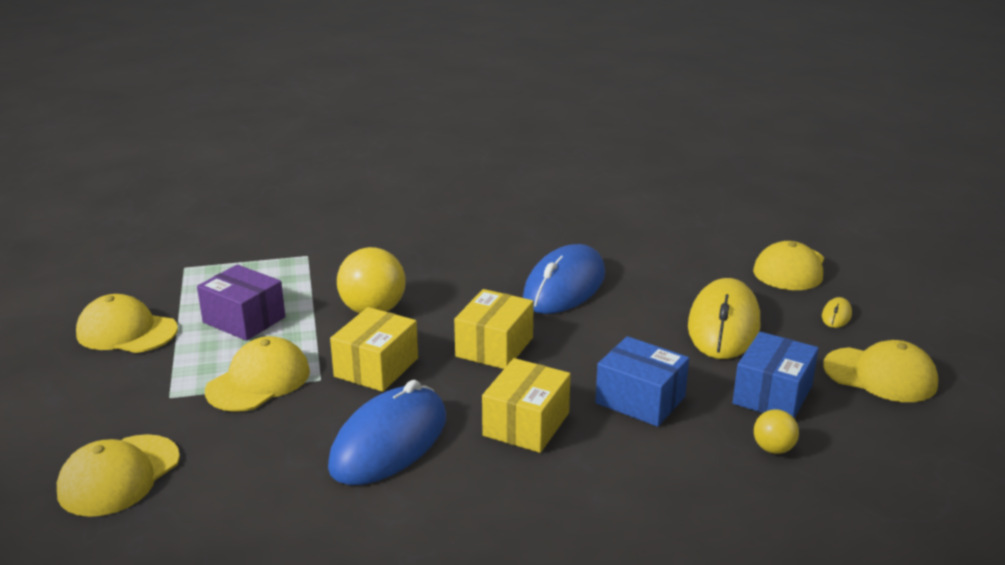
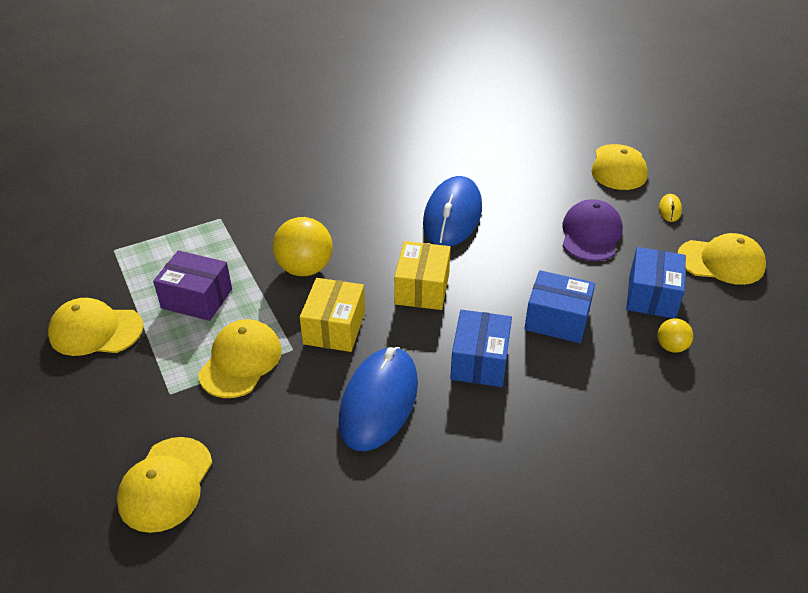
camera: 15 degrees left, 15 degrees up
yellow box [482,358,571,453] -> blue box [450,310,512,387]
yellow mouse [688,278,760,359] -> purple cap [562,199,623,261]

